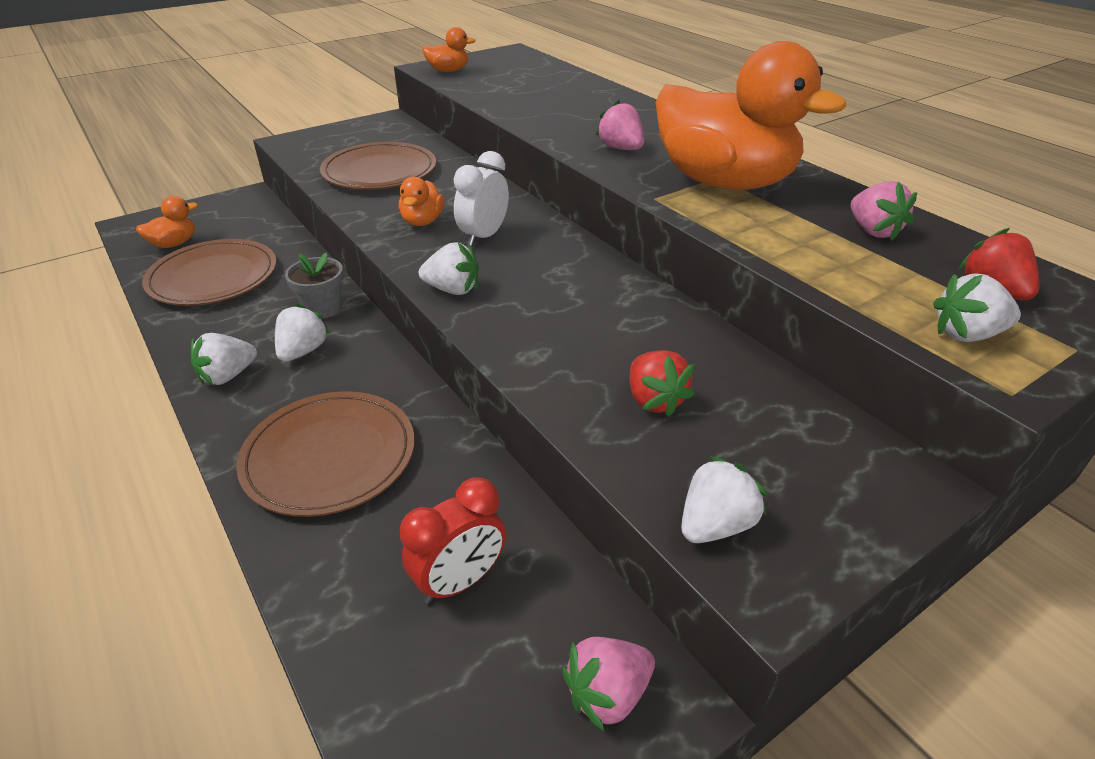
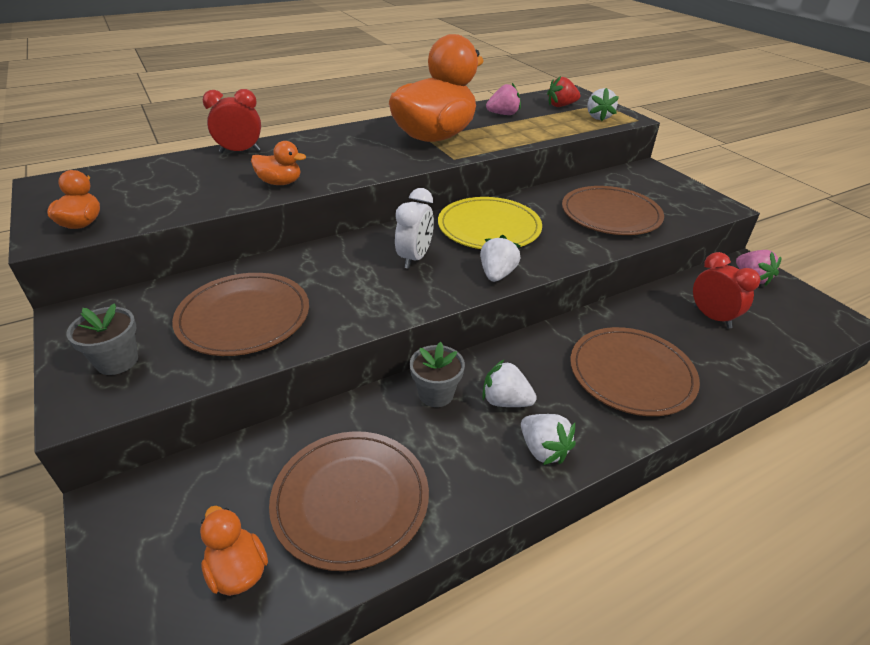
camera: 85 degrees left, 0 degrees up
orange duck [399,177,444,226] -> orange duck moved to [251,141,306,185]
white clock [454,151,509,247] -> white clock turned 105 degrees counterclockwise [395,188,434,269]
pink strawberry [596,100,644,150] -> none
red strawberry [629,350,694,417] -> brown plate [562,186,664,235]
white strawberry [681,456,767,543] -> none
none -> grey flower pot [66,303,138,375]
none -> red clock [203,89,261,153]
none -> yellow plate [438,197,542,249]

